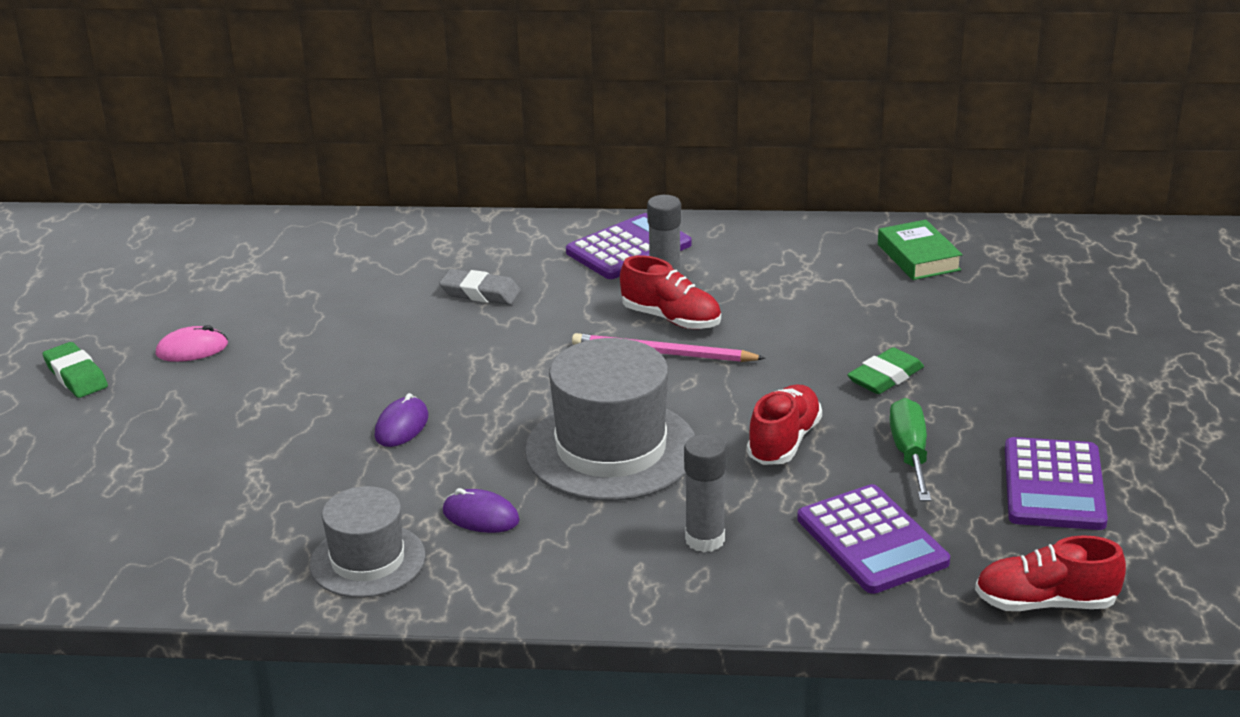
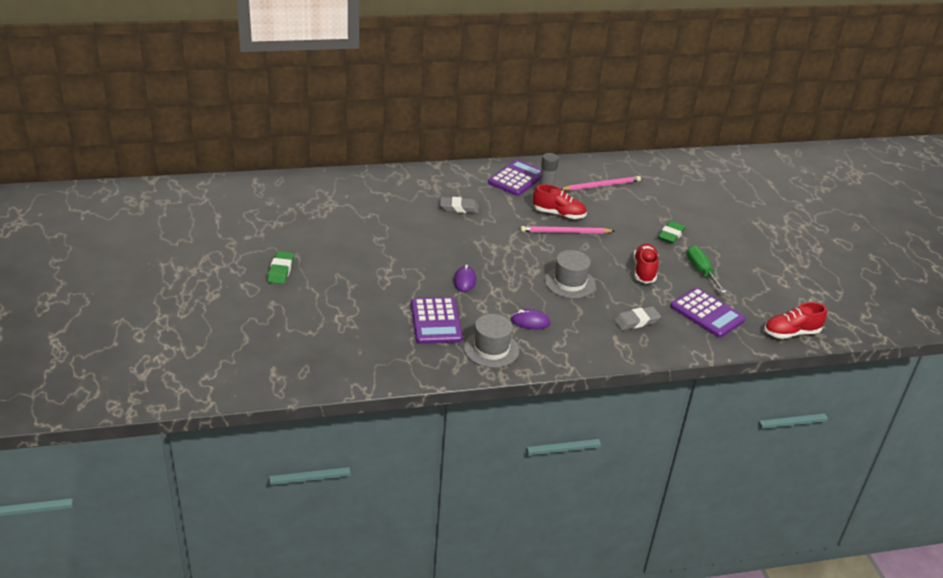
camera: 20 degrees left, 5 degrees up
green eraser [43,342,108,398] -> green eraser turned 60 degrees clockwise [267,251,294,284]
pink mouse [156,325,228,362] -> none
grey hat [525,338,695,501] -> grey hat [545,250,595,298], size x0.62
grey glue stick [684,434,727,552] -> grey eraser [614,306,661,330]
green book [878,220,963,280] -> none
purple calculator [1005,437,1108,530] -> purple calculator moved to [411,297,463,344]
none -> pink pencil [561,176,641,191]

